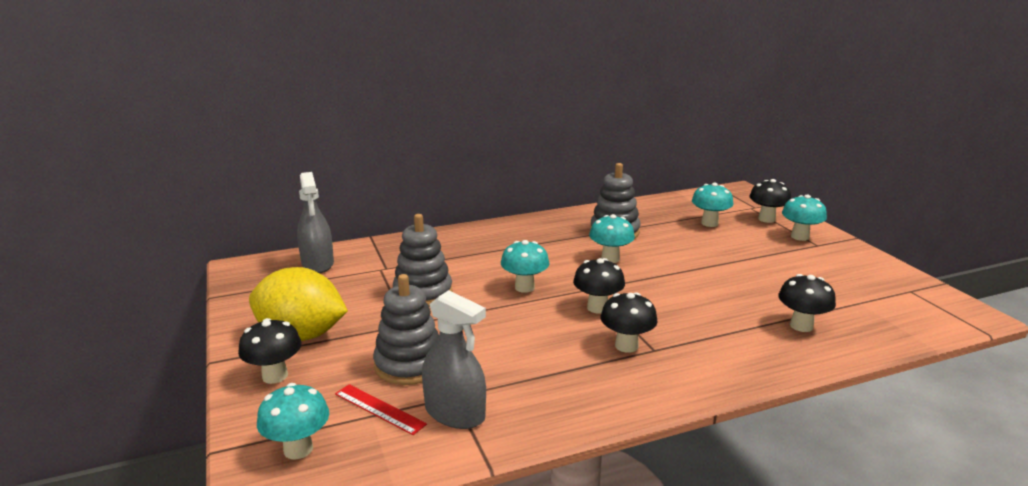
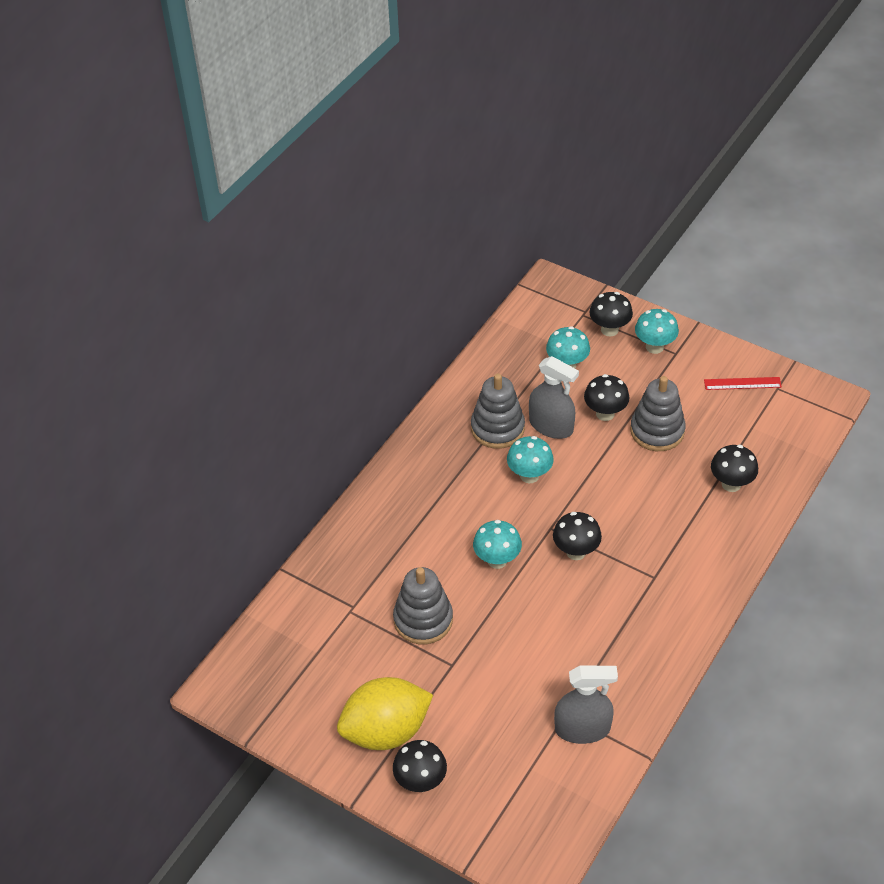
camera: 35 degrees left, 25 degrees up
turquoise mushroom [257,383,329,460] -> none
grey spray bottle [297,172,334,273] -> grey spray bottle moved to [529,356,579,439]
red ruler [335,384,427,435] -> red ruler moved to [704,377,782,390]
grey stacking toy [373,274,439,385] -> grey stacking toy moved to [630,376,686,451]
black mushroom [601,292,658,353] -> black mushroom moved to [584,374,629,421]

